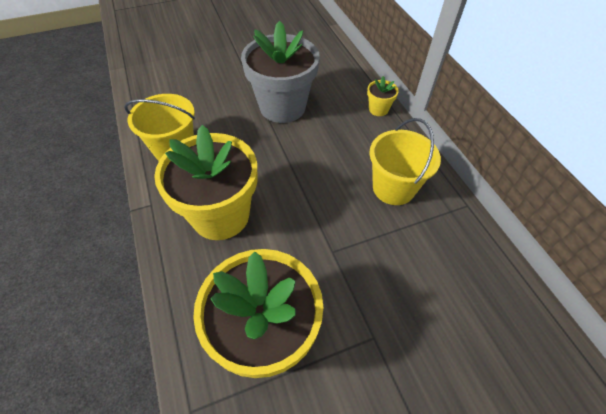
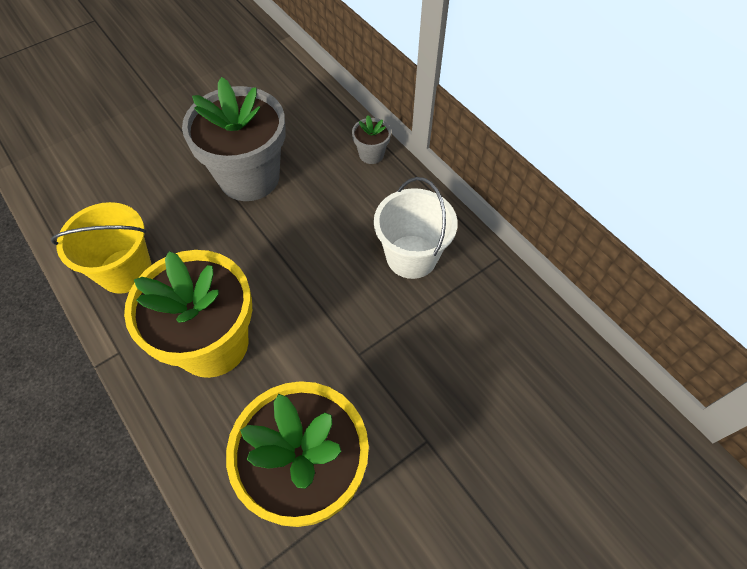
camera: 15 degrees left, 5 degrees up
yellow flower pot [367,76,399,116] -> grey flower pot [352,115,391,164]
yellow bucket [369,118,441,205] -> white bucket [374,177,458,279]

